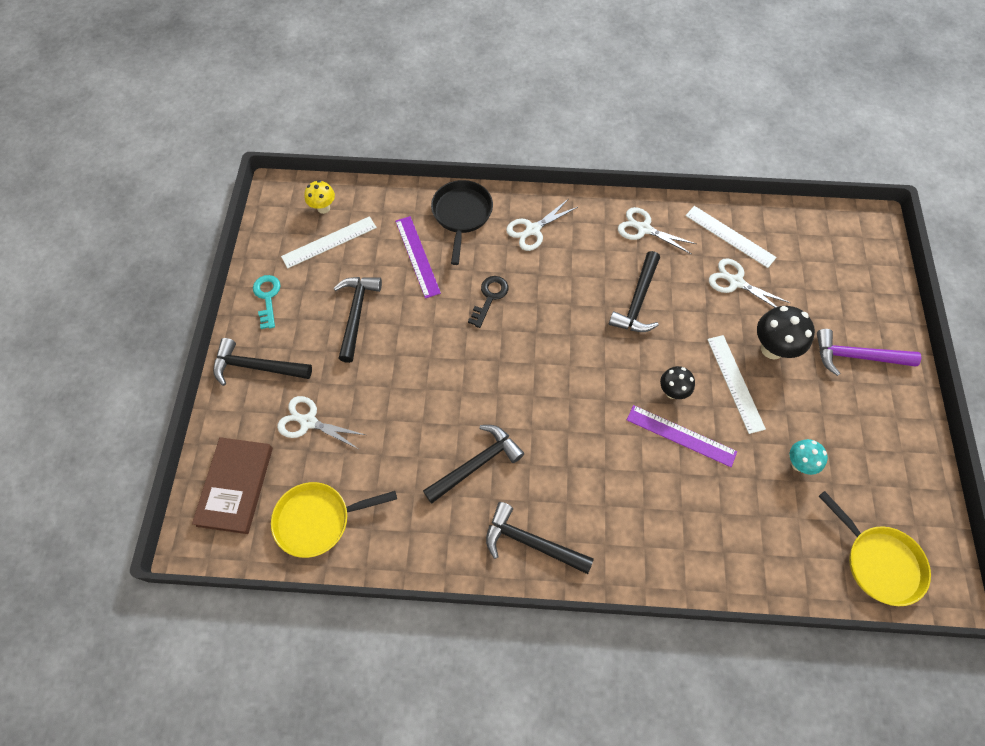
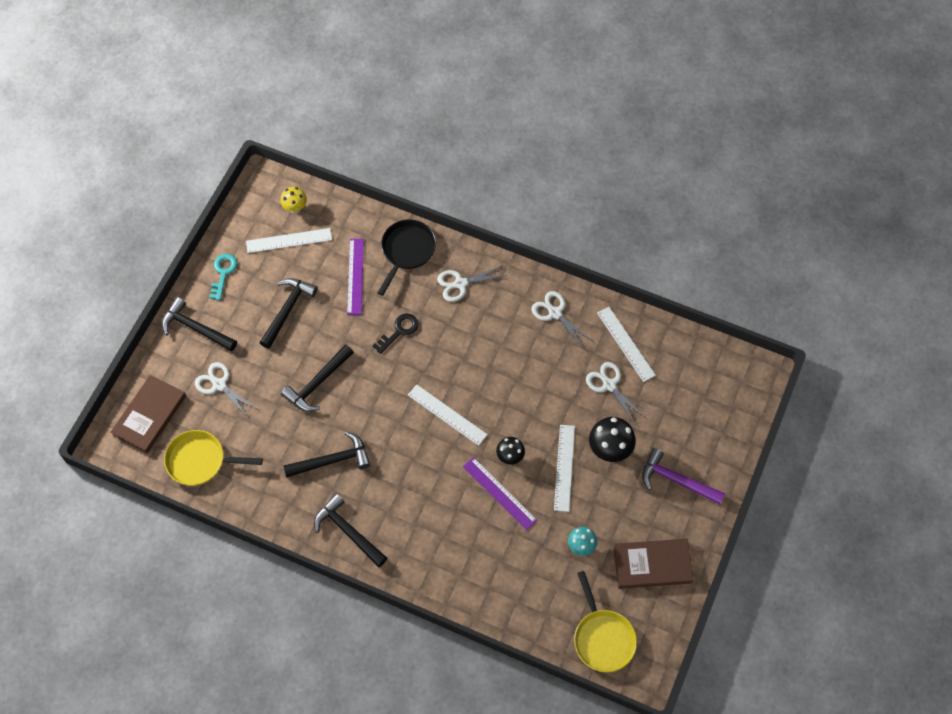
camera: 20 degrees right, 0 degrees up
black hammer [609,251,660,332] -> black hammer moved to [281,344,354,412]
none -> white ruler [408,384,488,446]
none -> brown book [613,539,693,589]

